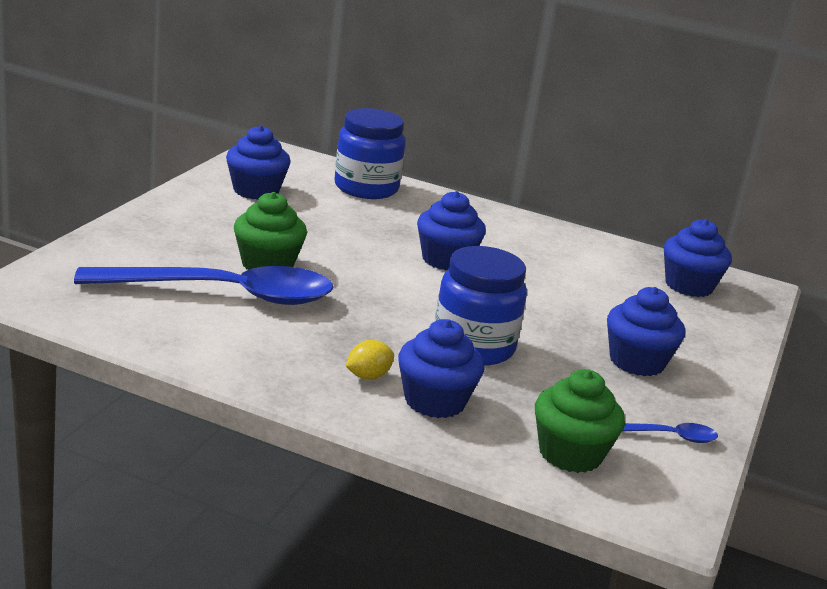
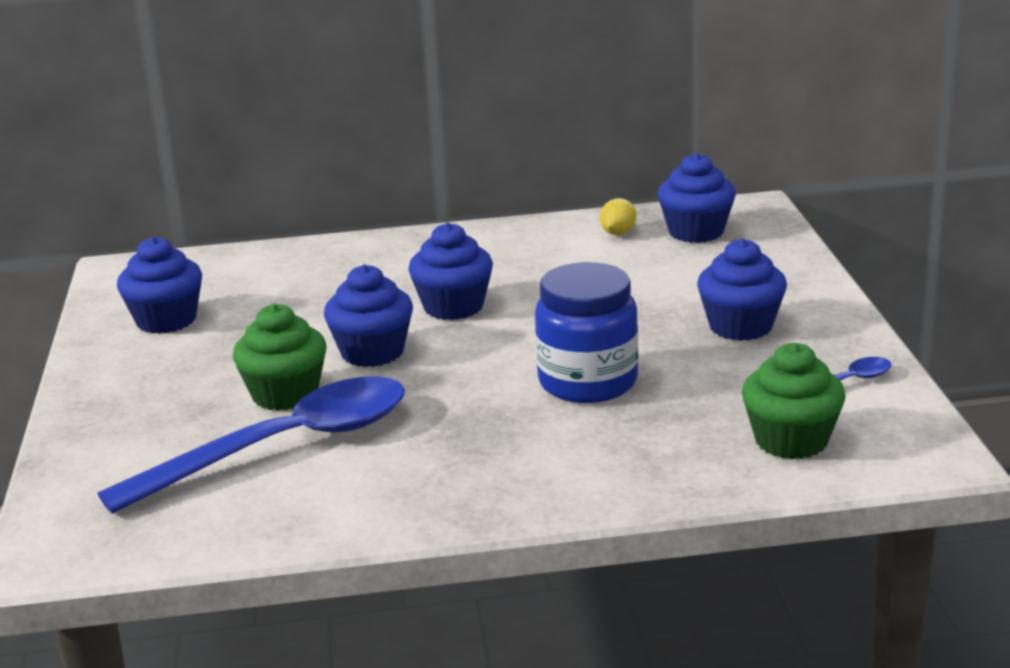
camera: 25 degrees left, 0 degrees up
blue jar [334,108,405,199] -> none
yellow lemon [346,340,394,380] -> yellow lemon moved to [600,198,636,235]
blue cupcake [398,319,485,418] -> blue cupcake moved to [324,264,413,367]

